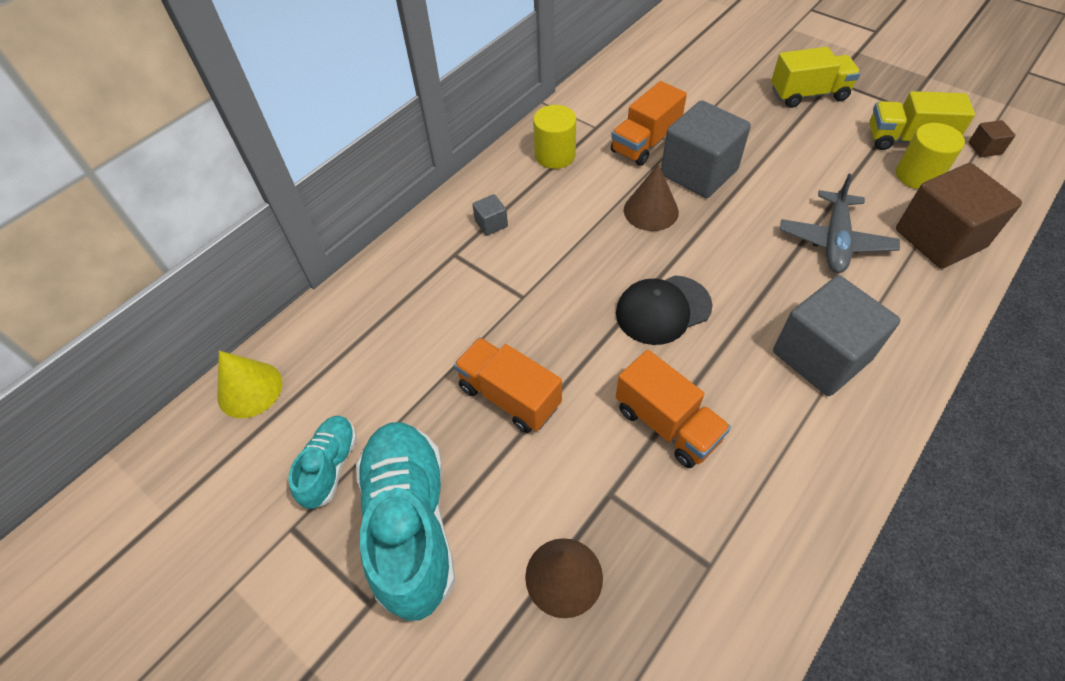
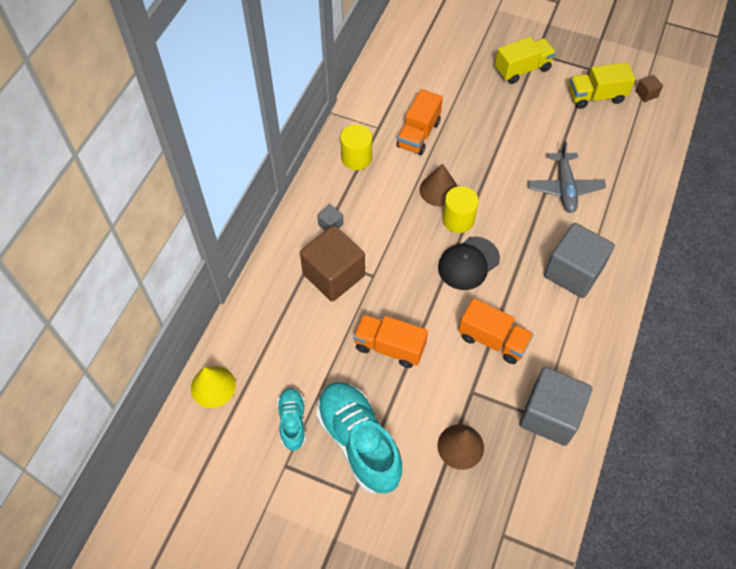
camera: 20 degrees left, 5 degrees up
grey cube [661,100,751,198] -> grey cube moved to [519,367,592,446]
yellow cylinder [896,123,965,189] -> yellow cylinder moved to [442,186,479,233]
brown cube [896,163,1022,269] -> brown cube moved to [300,225,365,302]

